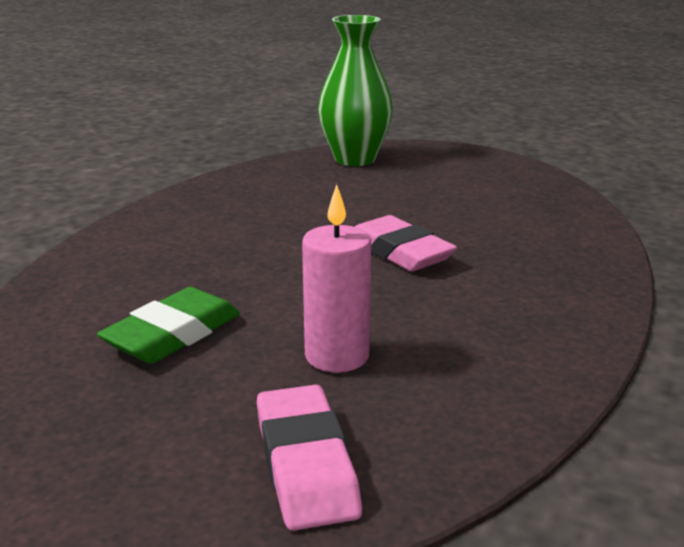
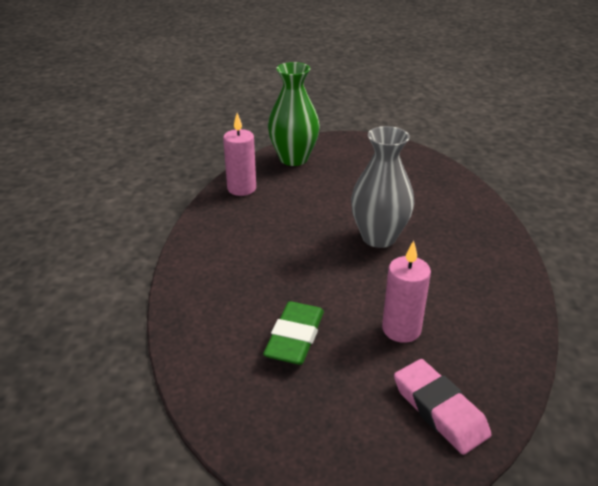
camera: 20 degrees left, 10 degrees up
pink eraser [355,215,457,272] -> grey vase [351,126,414,248]
none -> pink candle [223,113,256,196]

